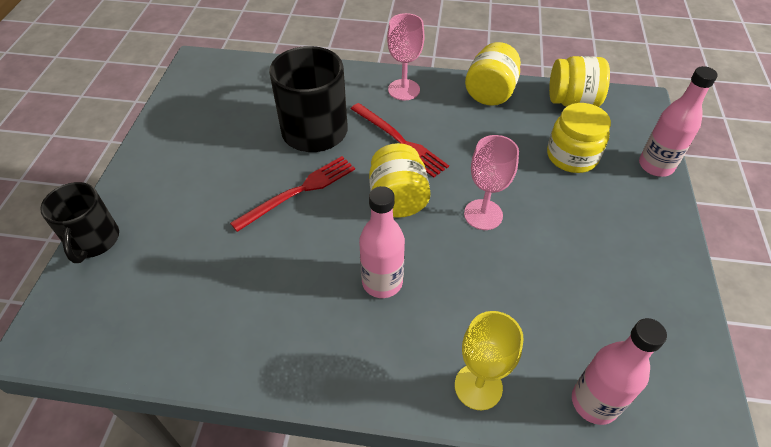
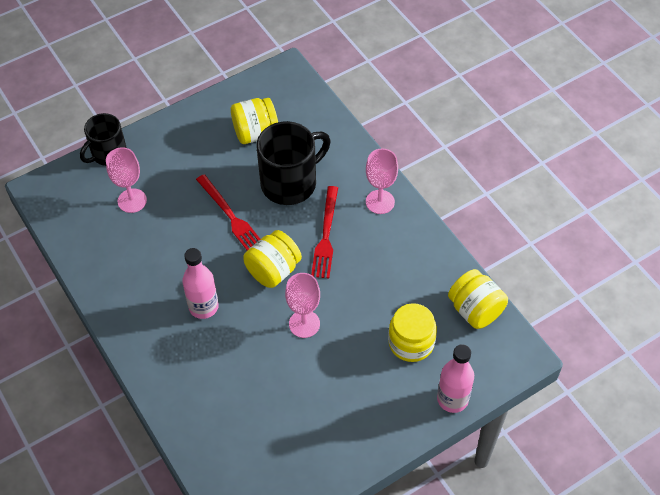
camera: 50 degrees right, 5 degrees up
red fork [230,156,355,232] -> red fork turned 45 degrees clockwise [196,174,260,251]
yellow goblet [455,311,524,410] -> none
yellow jar [465,42,521,106] -> yellow jar moved to [231,98,278,144]
pink bottle [572,318,667,425] -> none
none -> pink goblet [106,147,147,213]

